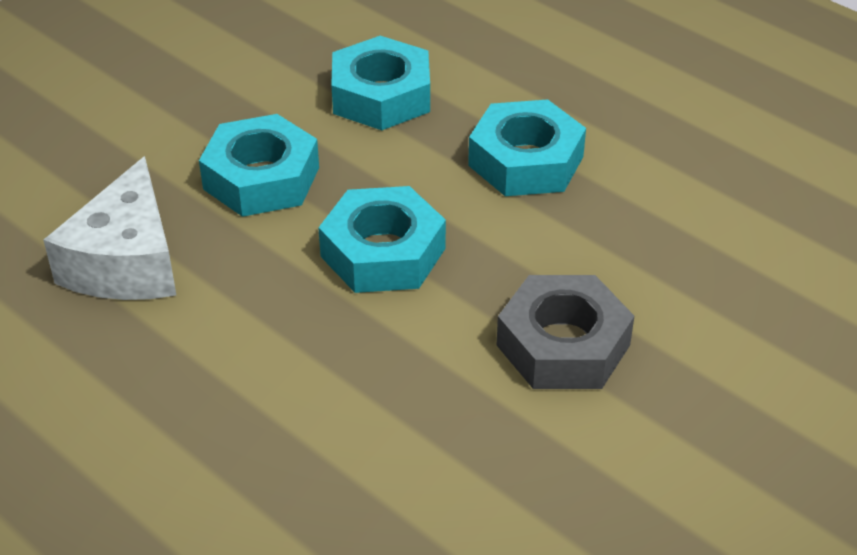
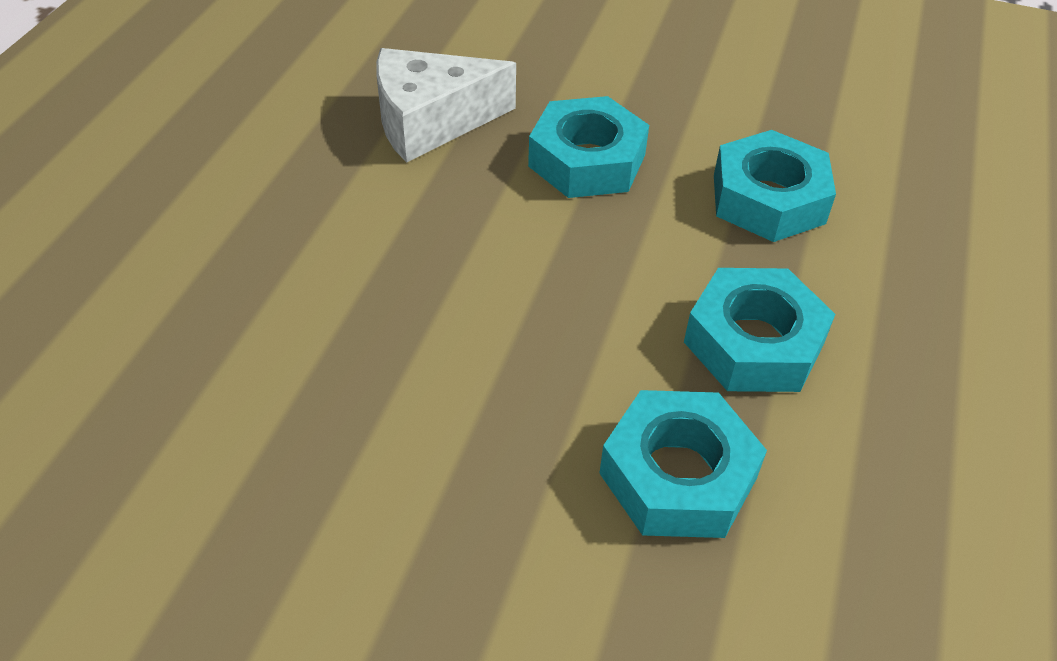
camera: 65 degrees right, 5 degrees up
turquoise nut [318,186,446,293] -> turquoise nut moved to [599,390,767,538]
grey nut [497,275,634,389] -> none

